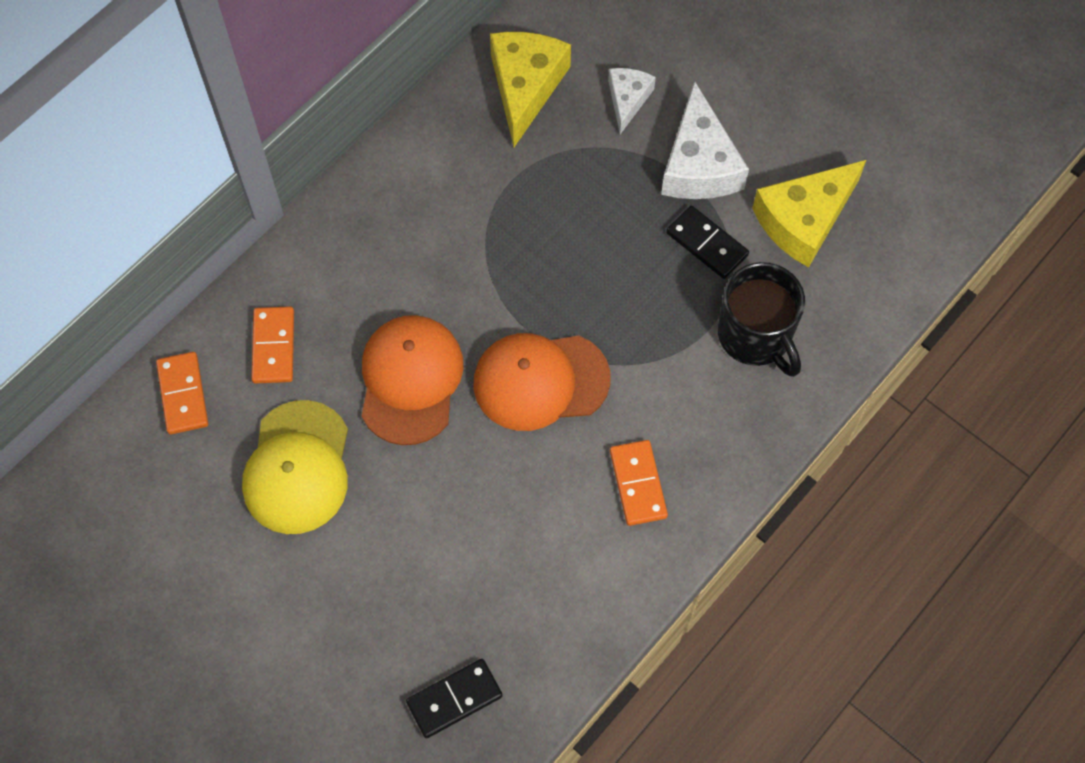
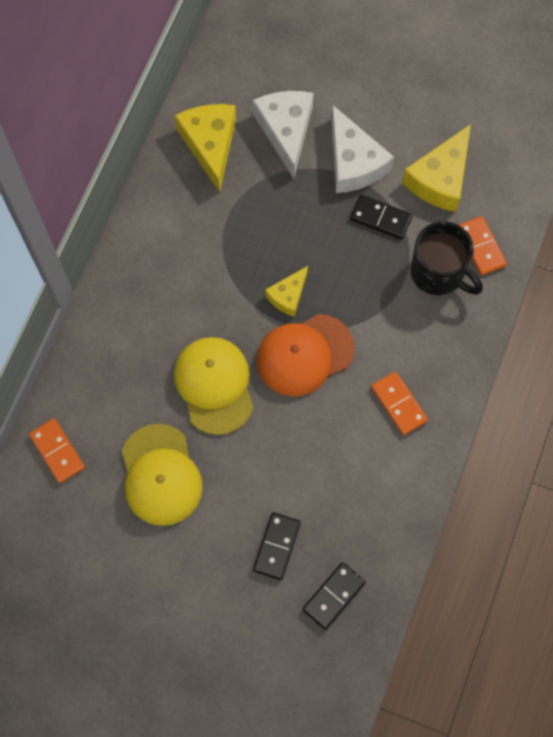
camera: 20 degrees left, 5 degrees up
orange domino [251,306,294,384] -> orange domino moved to [459,216,507,276]
orange cap [362,315,463,445] -> yellow cap [174,337,254,435]
white cheese [608,68,656,134] -> white cheese [253,91,314,179], size x1.74
none -> black domino [253,512,301,581]
none -> yellow cheese [265,266,308,317]

